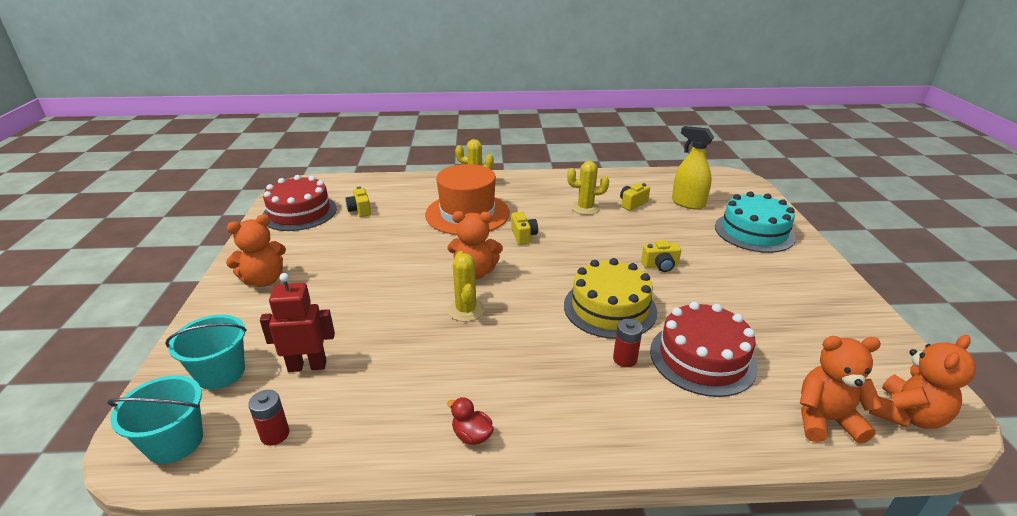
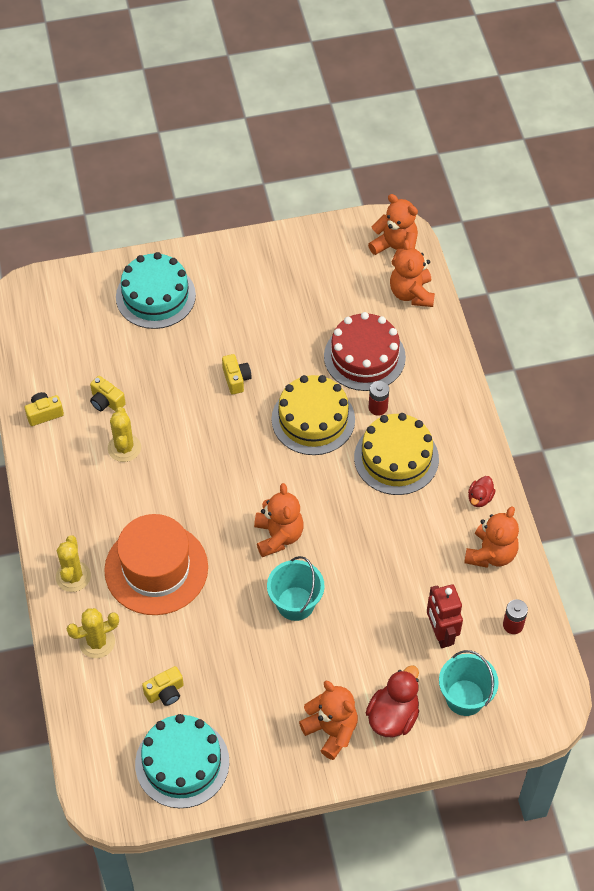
camera: 100 degrees left, 25 degrees up
turquoise bucket [107,375,203,464] -> turquoise bucket moved to [267,556,325,621]
red cake [263,175,337,231] -> turquoise cake [135,714,229,808]
yellow cactus [448,251,485,322] -> yellow cactus moved to [67,608,119,658]
yellow camera [511,212,538,245] -> yellow camera moved to [25,392,64,426]
yellow spray bottle [672,126,714,210] -> none
none -> yellow cake [354,413,439,495]
none -> red duck [366,665,419,737]
none -> orange teddy bear [464,506,519,568]

